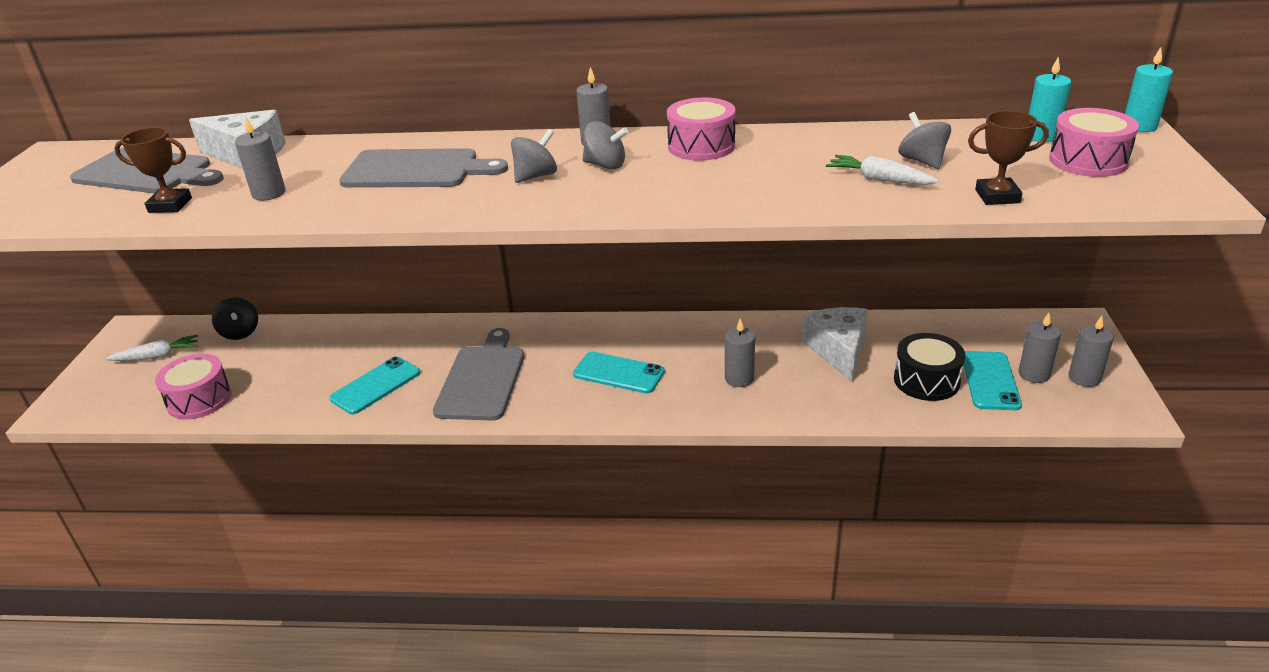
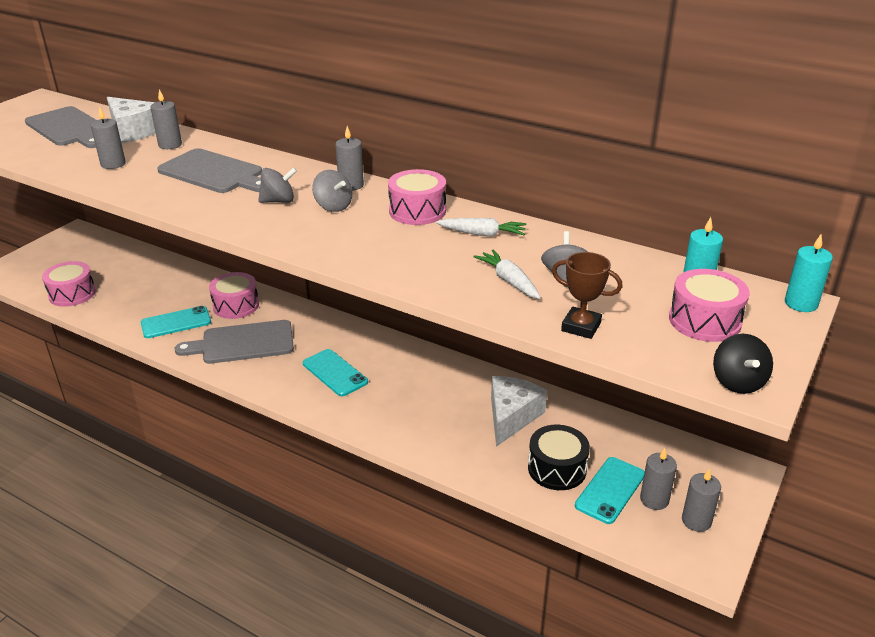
camera: 25 degrees right, 0 degrees up
white carrot [106,335,198,361] -> white carrot moved to [436,218,527,237]
brown trophy [114,127,192,213] -> none
black spinning top [212,297,258,340] -> black spinning top moved to [713,334,773,394]
grey cutting board [433,328,524,421] -> grey cutting board turned 135 degrees counterclockwise [174,320,294,364]
grey candle [725,318,755,387] -> grey candle moved to [150,89,182,149]
none -> pink drum [209,272,259,319]

